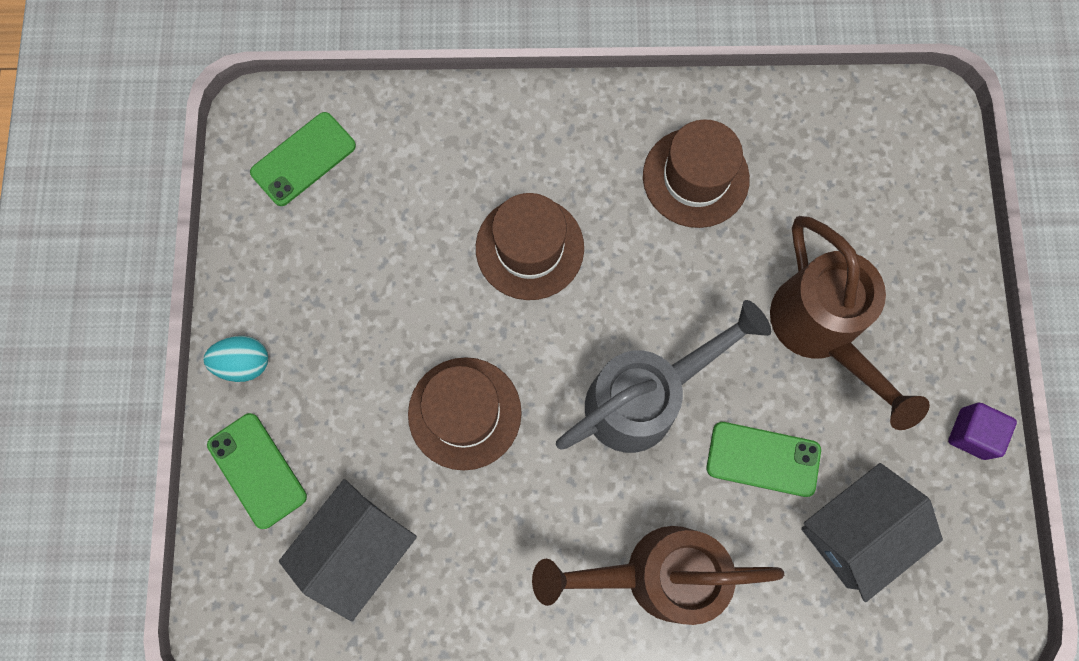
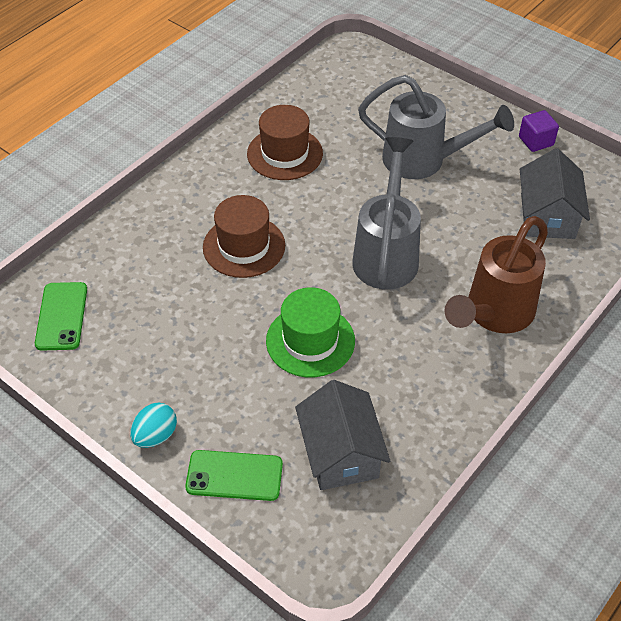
camera: 50 degrees left, 25 degrees down
brown hat [408,357,522,470] -> green hat [266,287,355,377]
green phone [707,422,821,497] -> none
brown watering can [770,216,930,430] -> grey watering can [358,75,514,179]

